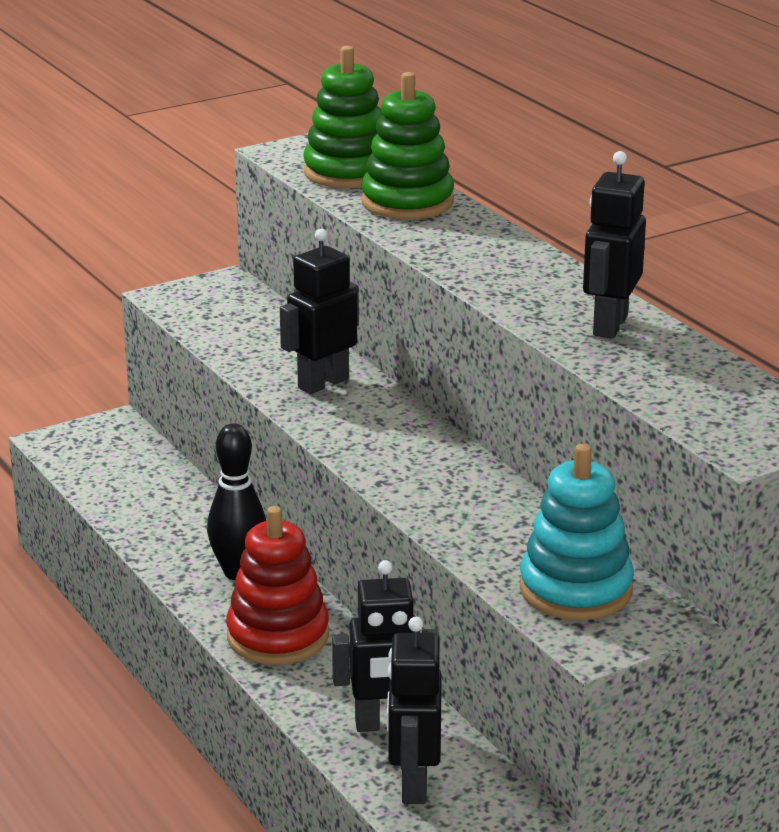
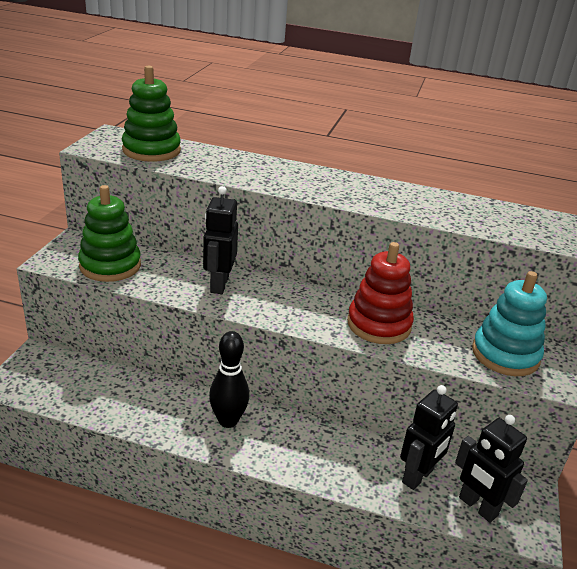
camera: 45 degrees left, 5 degrees up
red stacking toy [226,506,329,665] -> red stacking toy moved to [347,242,414,344]
green stacking toy [362,72,454,219] -> green stacking toy moved to [78,185,141,282]
black robot [583,151,646,339] -> none

